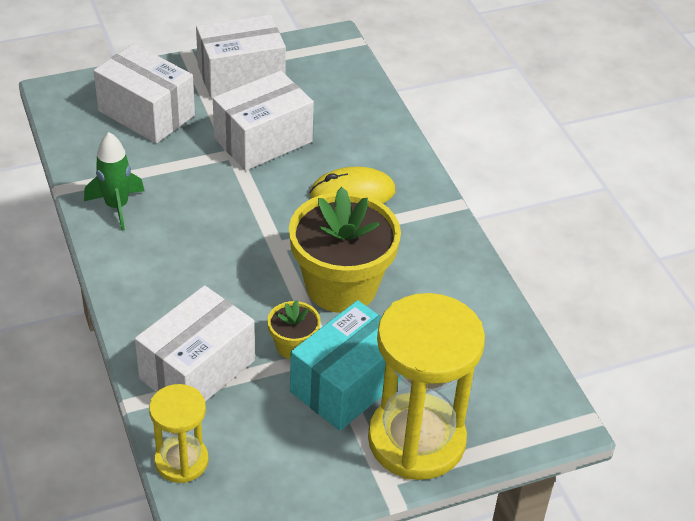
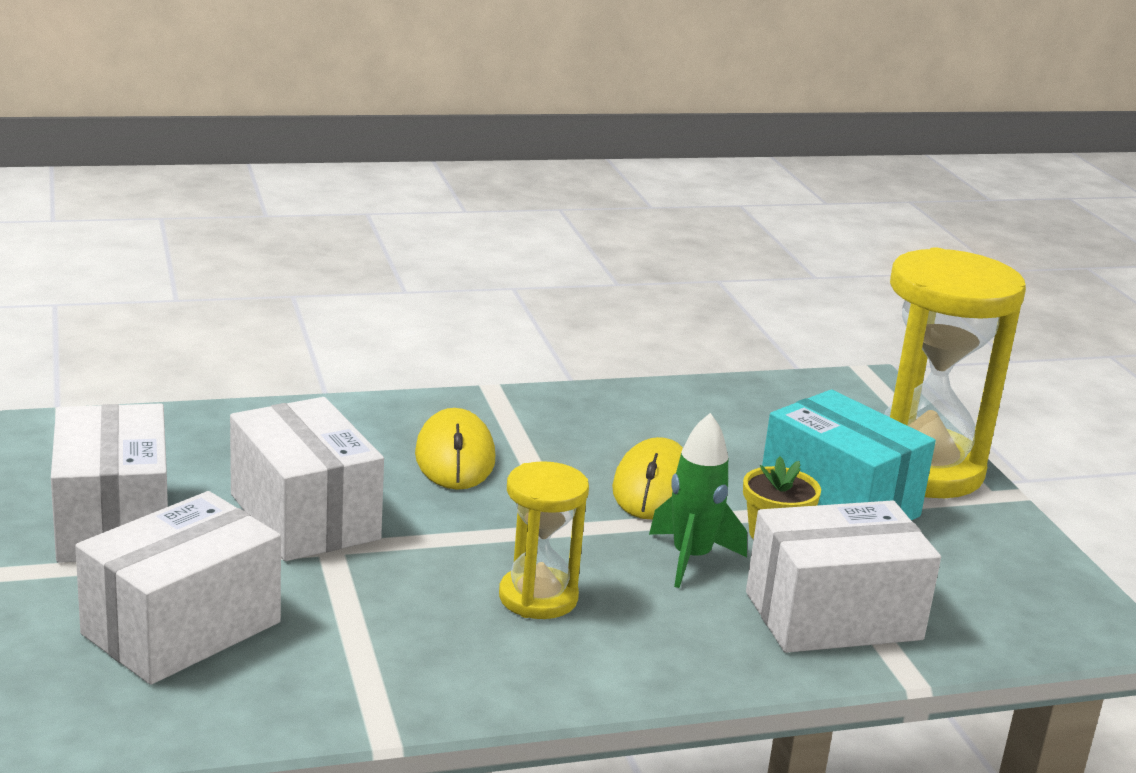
camera: 85 degrees left, 20 degrees down
green rocket [84,132,144,231] -> green rocket moved to [649,413,747,588]
white box [135,285,255,401] -> white box turned 60 degrees counterclockwise [746,500,941,653]
yellow hourglass [149,384,209,483] -> yellow hourglass moved to [499,461,589,619]
yellow flower pot [289,187,401,313] -> yellow mouse [612,437,683,520]

